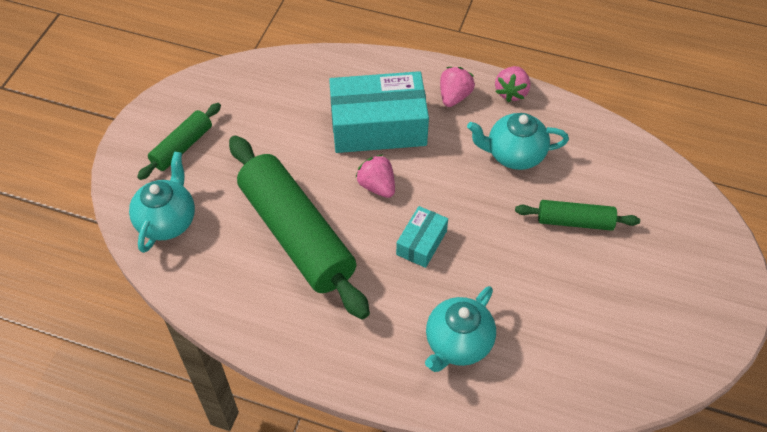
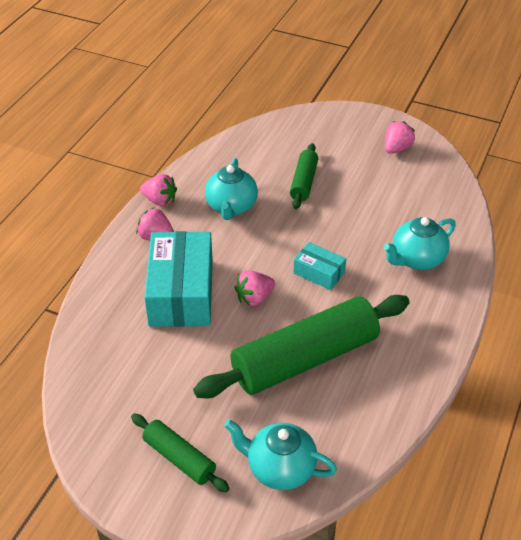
camera: 85 degrees left, 10 degrees down
turquoise teapot [425,286,496,372] -> turquoise teapot turned 105 degrees clockwise [384,217,456,270]
none -> pink strawberry [385,121,415,154]

